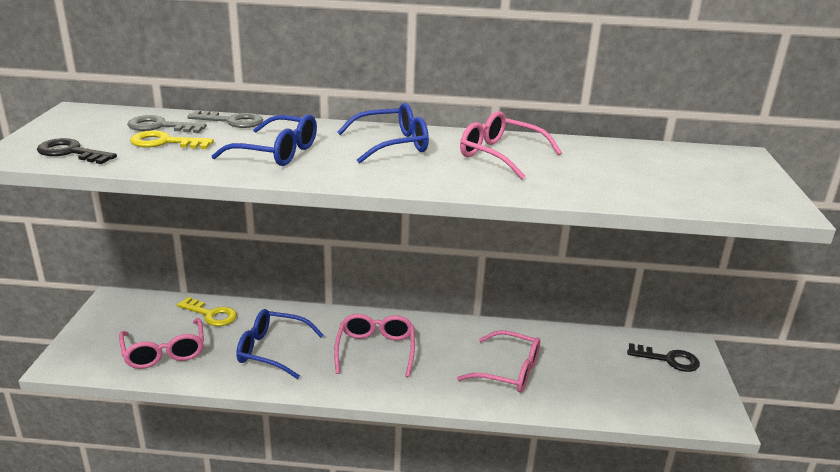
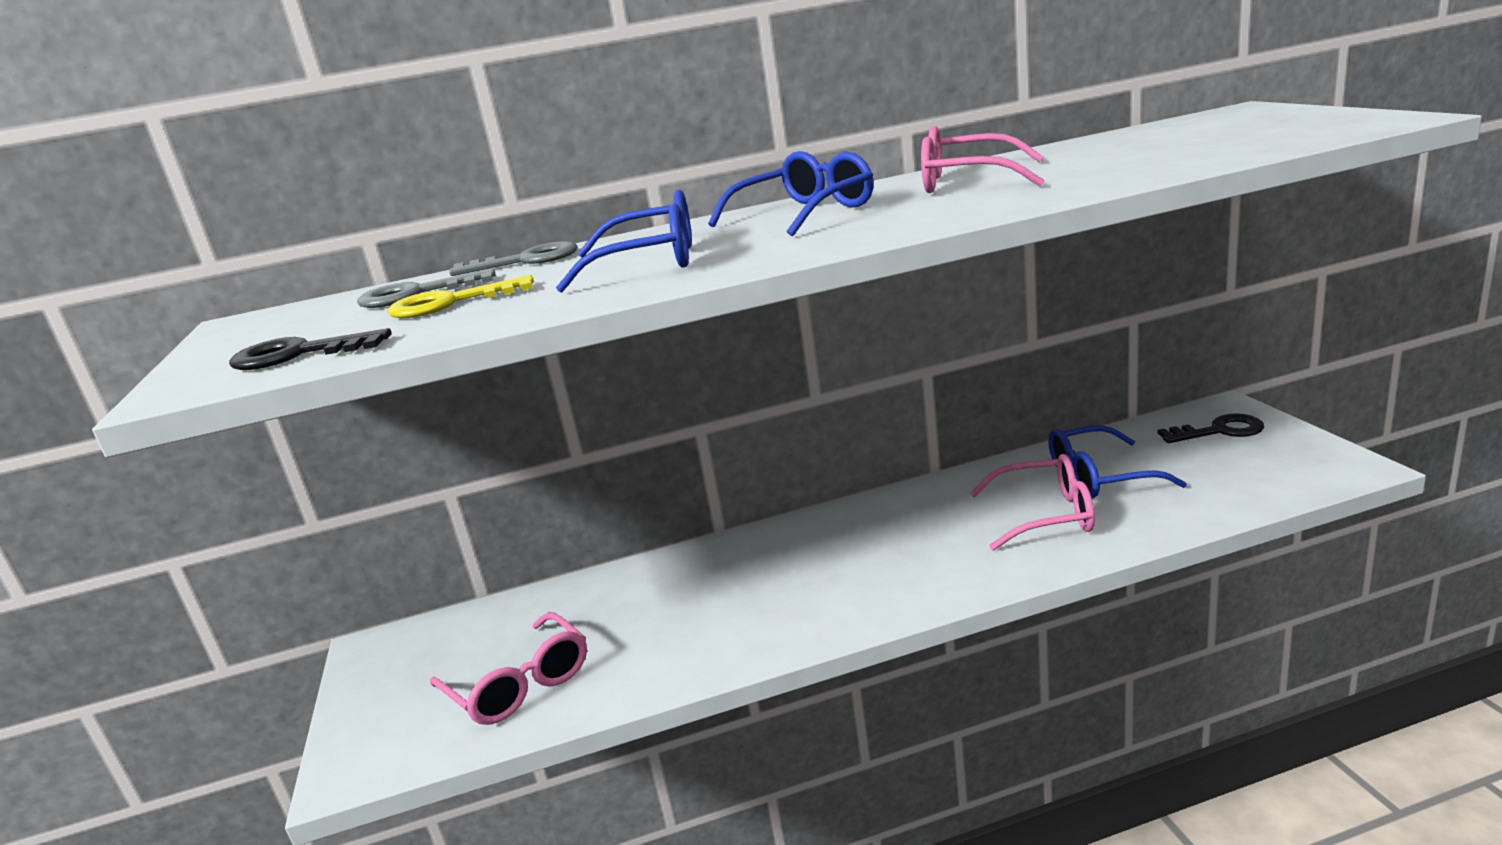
camera: 15 degrees left, 5 degrees down
yellow key [177,297,237,326] -> none
blue glasses [236,309,324,379] -> blue glasses moved to [1048,425,1187,498]
pink glasses [334,314,415,377] -> none

